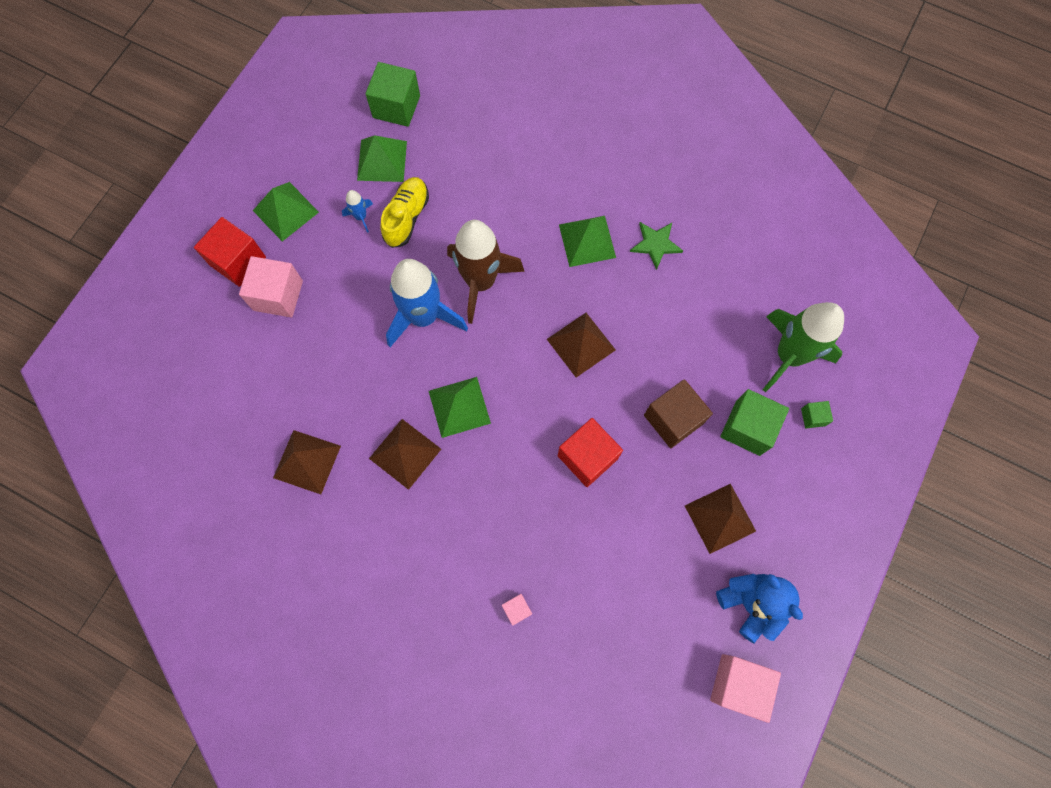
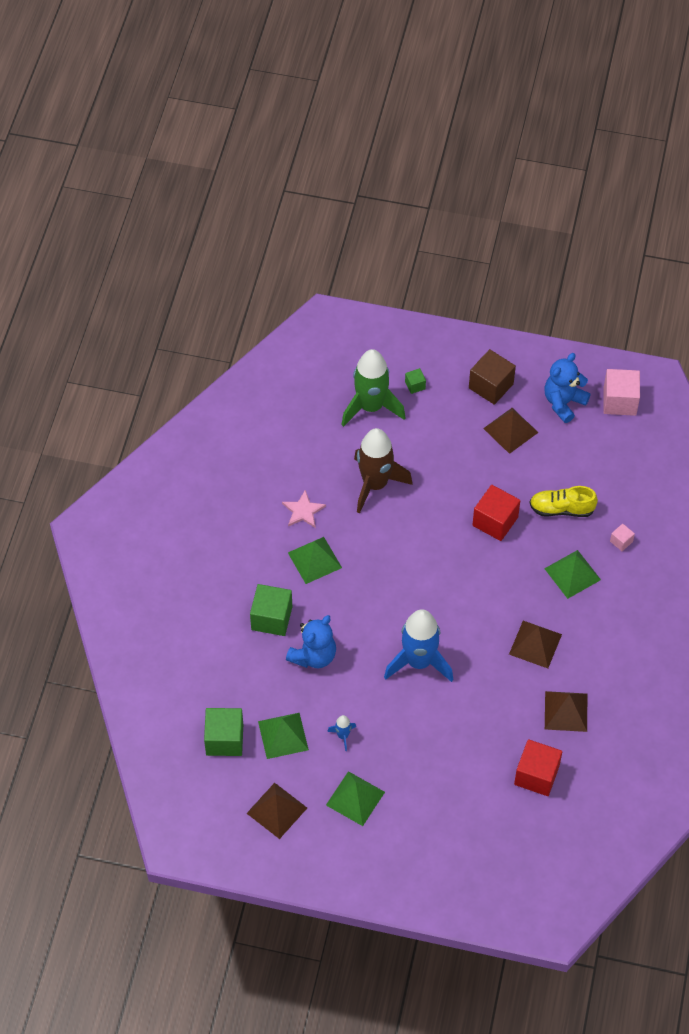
camera: 105 degrees left, 15 degrees down
red cube [194,217,266,287] -> red cube moved to [514,739,562,796]
pink cube [239,256,303,318] -> none
yellow shoe [380,177,429,248] -> yellow shoe moved to [530,486,598,517]
green pyramid [429,377,491,438] -> green pyramid moved to [544,550,601,599]
brown rocket [447,220,525,324] -> brown rocket moved to [354,428,413,514]
brown pyramid [547,313,615,377] -> brown pyramid moved to [246,783,307,839]
green star [630,222,683,270] -> pink star [282,490,326,528]
brown cube [644,379,713,448] -> brown cube moved to [469,349,516,405]
green cube [720,389,789,456] -> green cube moved to [250,584,292,636]
none -> blue teddy bear [286,615,336,668]

